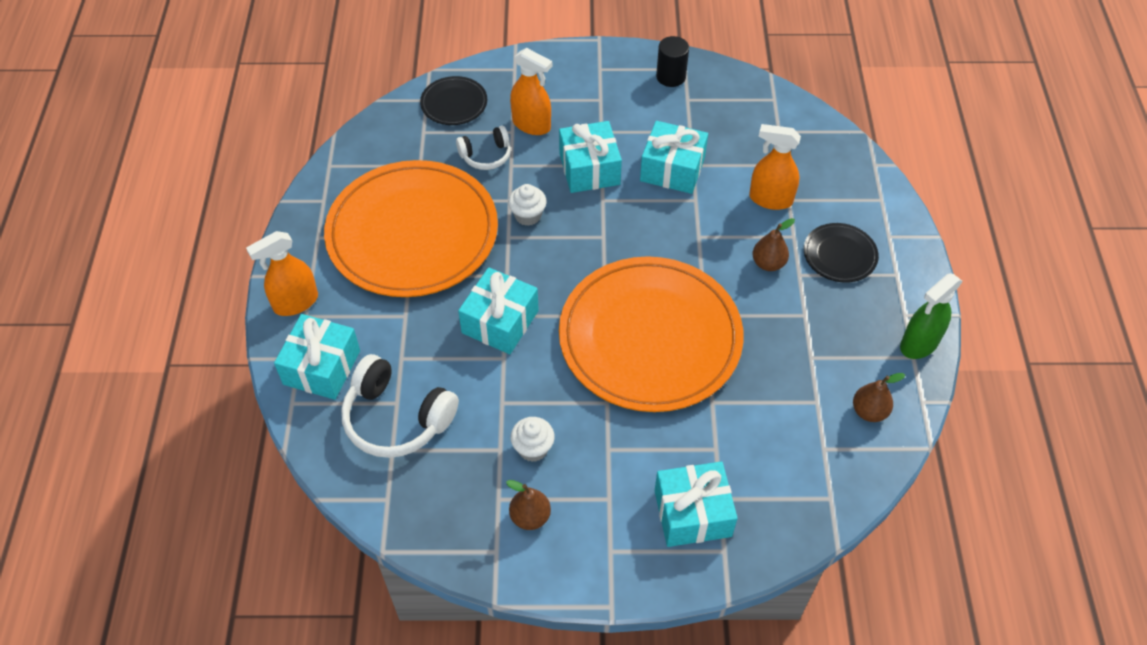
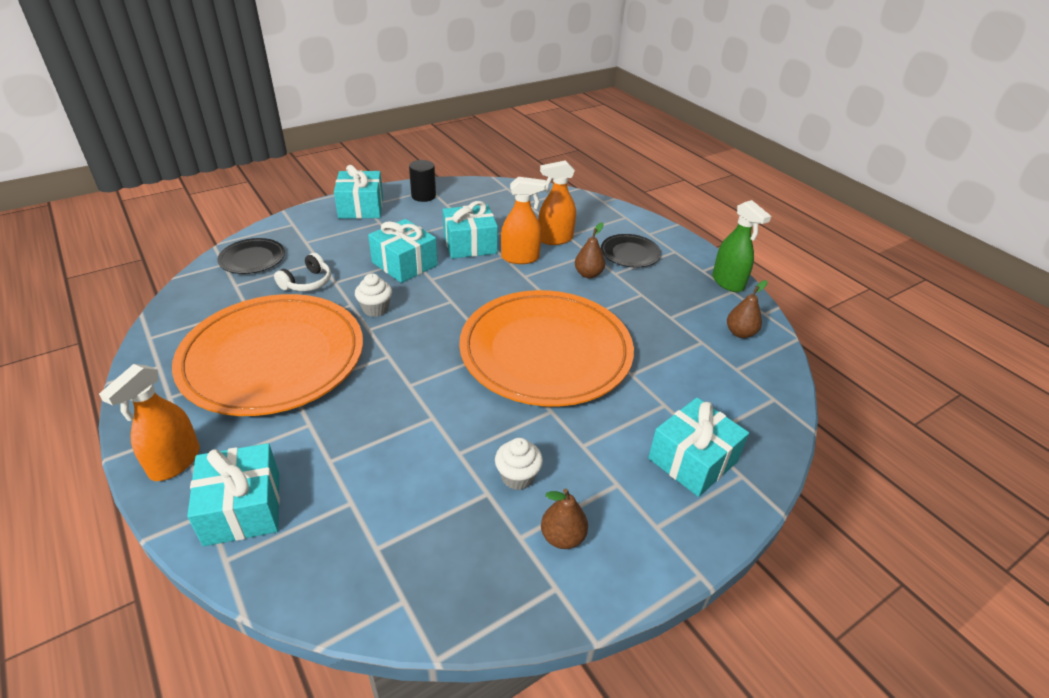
camera: 35 degrees left, 15 degrees down
white headphones [341,354,459,458] -> none
turquoise gift [458,267,539,354] -> turquoise gift moved to [334,165,383,219]
orange spray bottle [510,48,552,135] -> orange spray bottle moved to [501,177,546,264]
green spray bottle [900,273,963,359] -> green spray bottle turned 45 degrees counterclockwise [712,200,771,292]

